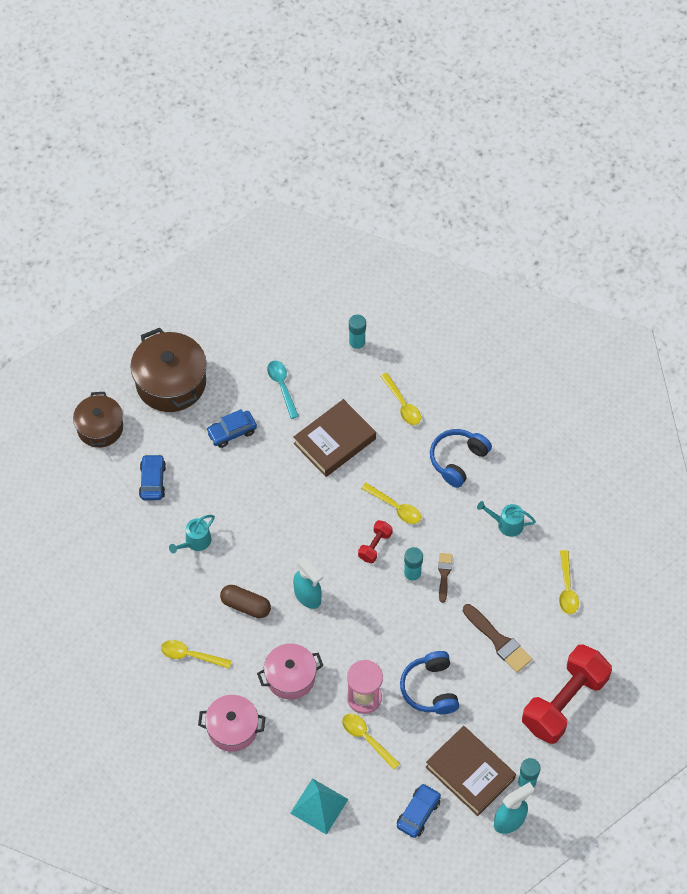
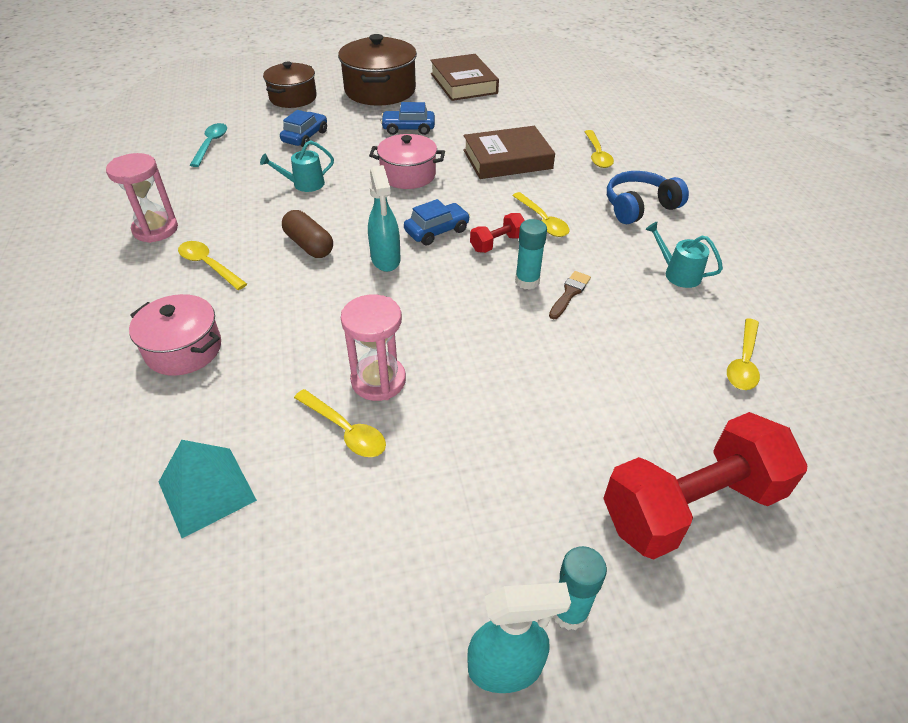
camera: 25 degrees right, 15 degrees down
pink pot [257,643,324,700] -> pink pot moved to [369,134,445,189]
turquoise spoon [267,360,299,419] -> turquoise spoon moved to [190,123,227,167]
yellow spoon [342,713,400,770] -> yellow spoon turned 150 degrees clockwise [294,389,386,457]
turquoise glue stick [349,315,366,352] -> none
blue car [397,783,441,838] -> blue car moved to [404,199,470,246]
blue headphones [400,651,459,714] -> none
brown book [426,726,516,816] -> brown book moved to [430,54,499,101]
brown brush [463,604,532,673] -> none
none -> pink hourglass [106,153,178,243]

